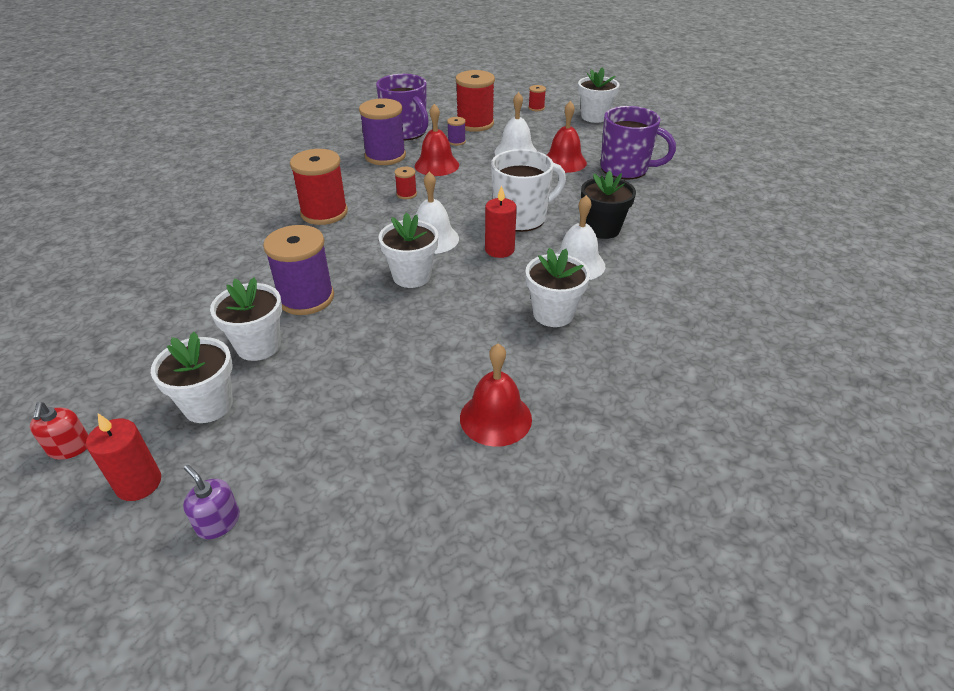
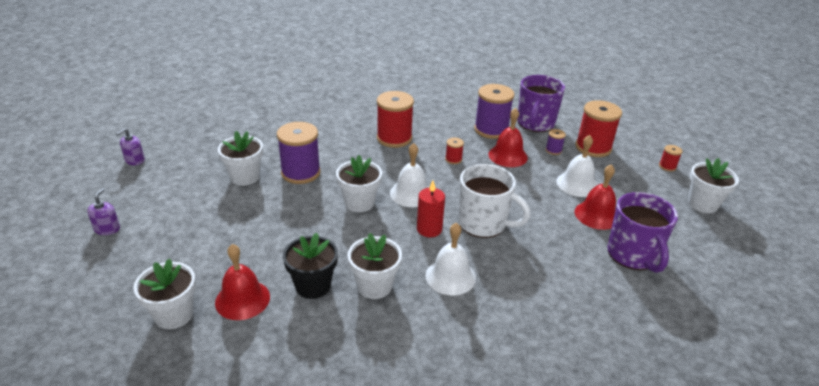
camera: 55 degrees right, 5 degrees down
red soap dispenser [30,402,88,460] -> purple soap dispenser [116,128,145,165]
red candle [86,413,161,501] -> none
white flower pot [151,332,233,423] -> white flower pot moved to [133,258,196,329]
black flower pot [581,171,636,239] -> black flower pot moved to [283,233,338,299]

